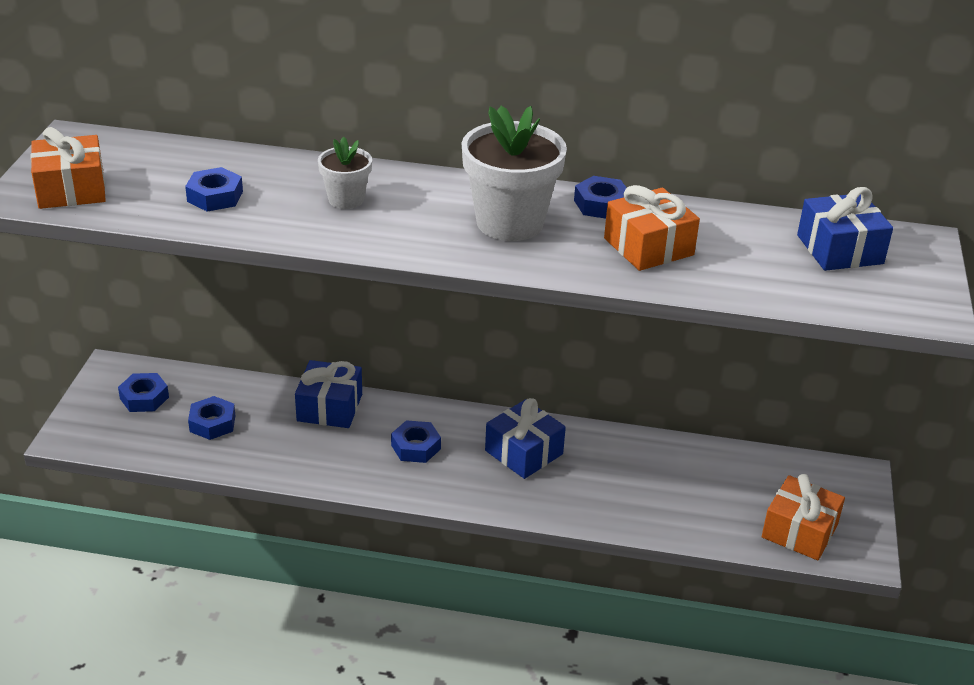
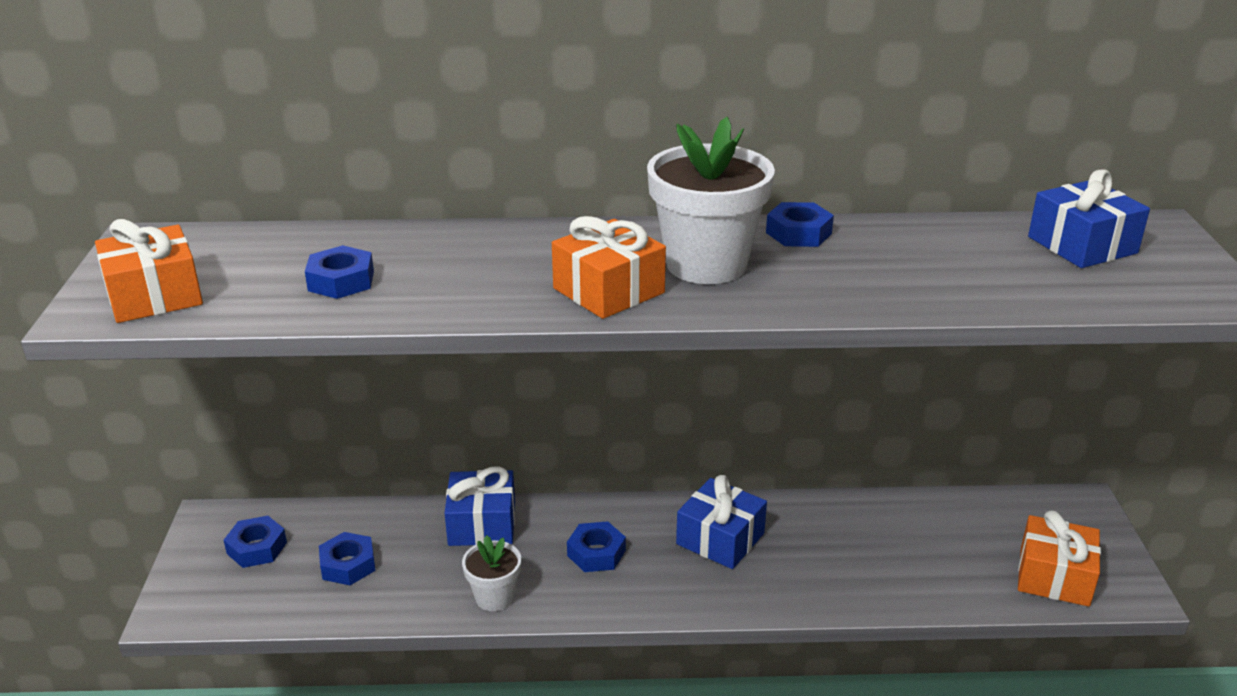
camera: 10 degrees left, 5 degrees down
white flower pot [318,137,372,209] -> white flower pot moved to [462,535,521,611]
orange gift [604,185,700,271] -> orange gift moved to [552,216,666,319]

